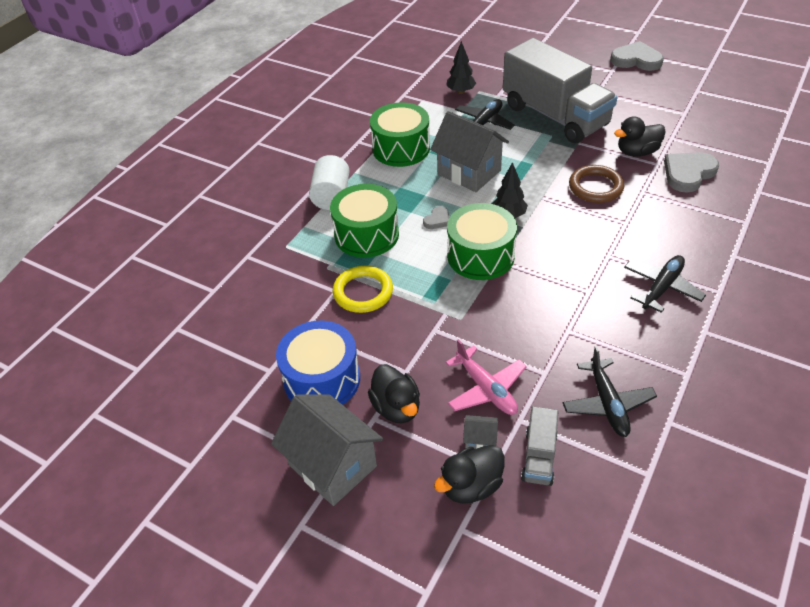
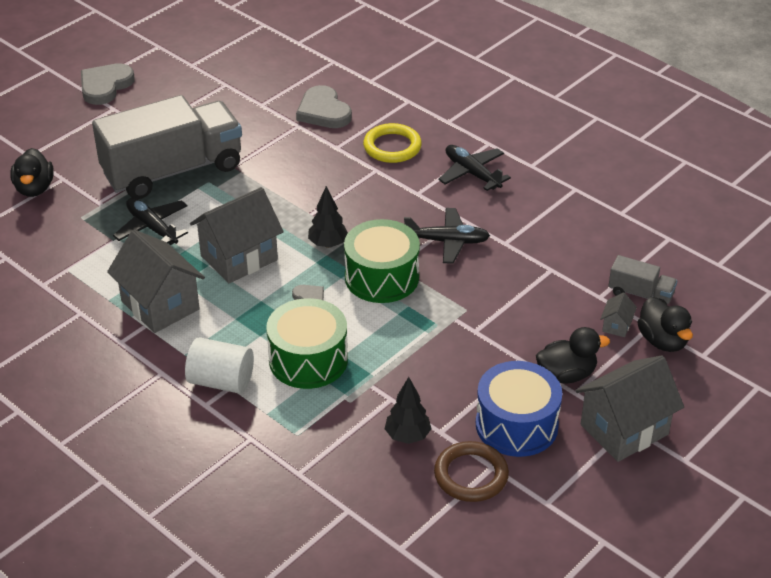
camera: 80 degrees left, 5 degrees down
yellow ring [333,266,393,313] -> yellow ring moved to [363,123,422,163]
green drum [370,102,430,167] -> grey house [107,230,205,333]
black tree [446,41,476,94] -> black tree moved to [385,377,432,444]
pink plane [446,339,527,415] -> none
black plane [563,346,657,437] -> black plane moved to [404,208,490,264]
brown ring [569,165,624,203] -> brown ring moved to [434,441,509,502]
black duck [614,116,666,157] -> black duck moved to [10,148,54,197]

